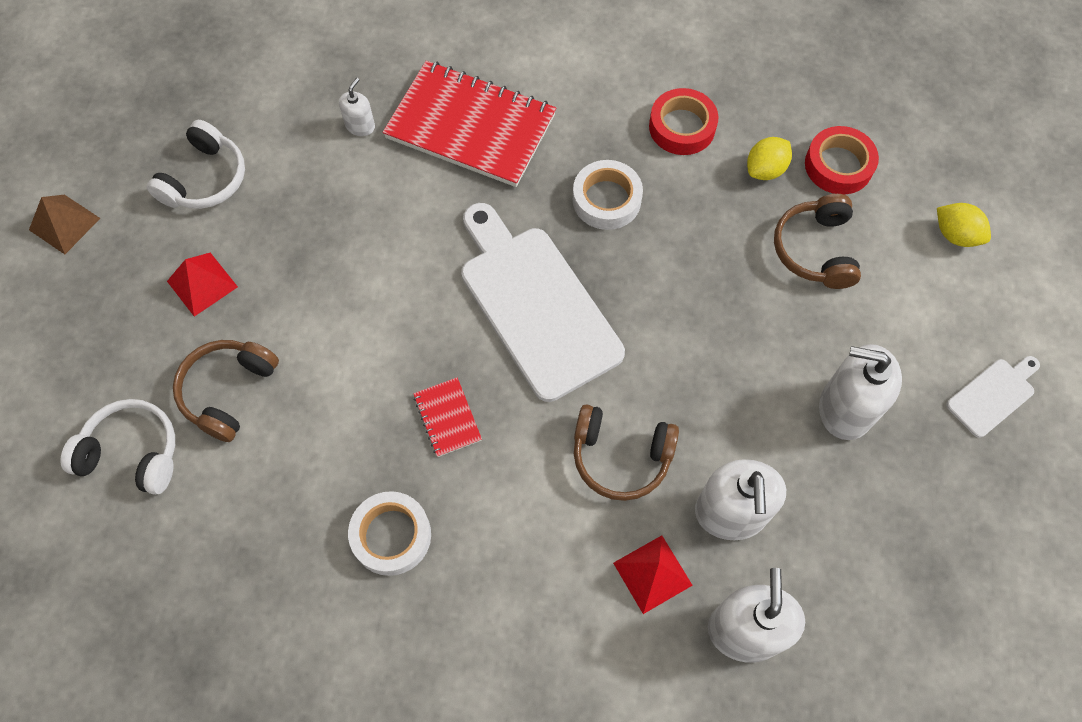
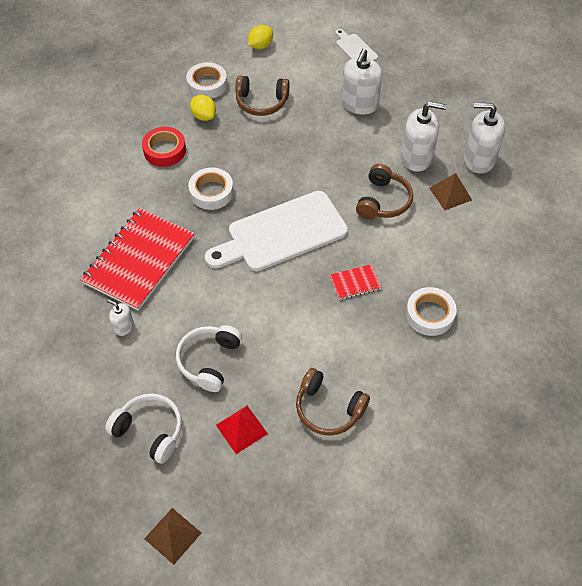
camera: 85 degrees left, 10 degrees down
white headphones [60,399,175,495] -> white headphones moved to [176,325,242,392]
red pyramid [613,535,693,614] -> brown pyramid [429,173,472,210]
red tape [805,126,879,195] -> white tape [186,62,227,99]

